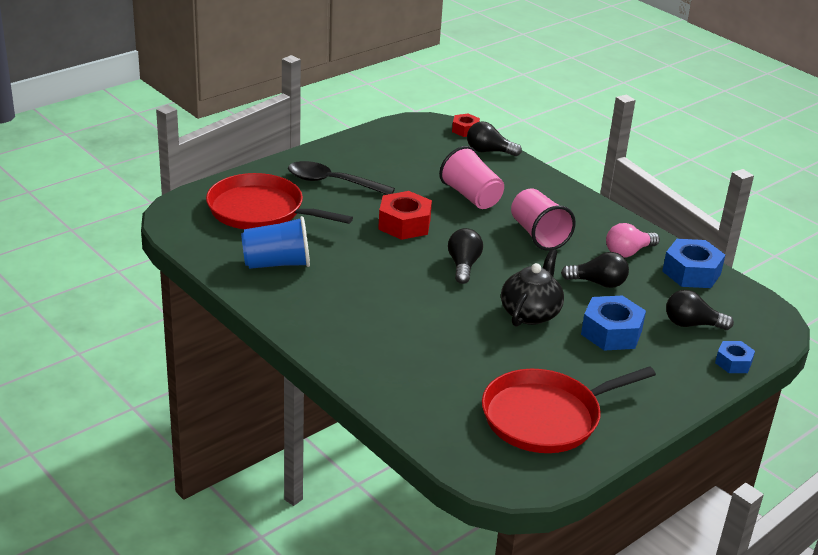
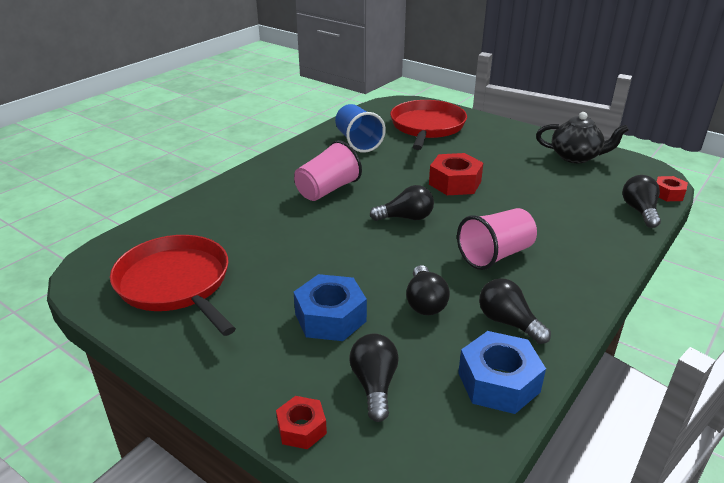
camera: 80 degrees right, 0 degrees up
black spoon [288,161,395,195] -> none
pink cup [439,146,504,209] -> pink cup moved to [294,140,362,201]
black teapot [501,249,564,327] -> black teapot moved to [536,112,629,163]
pink light bulb [606,223,660,258] -> black light bulb [479,278,551,344]
blue nut [715,341,755,373] -> red nut [276,396,327,449]

